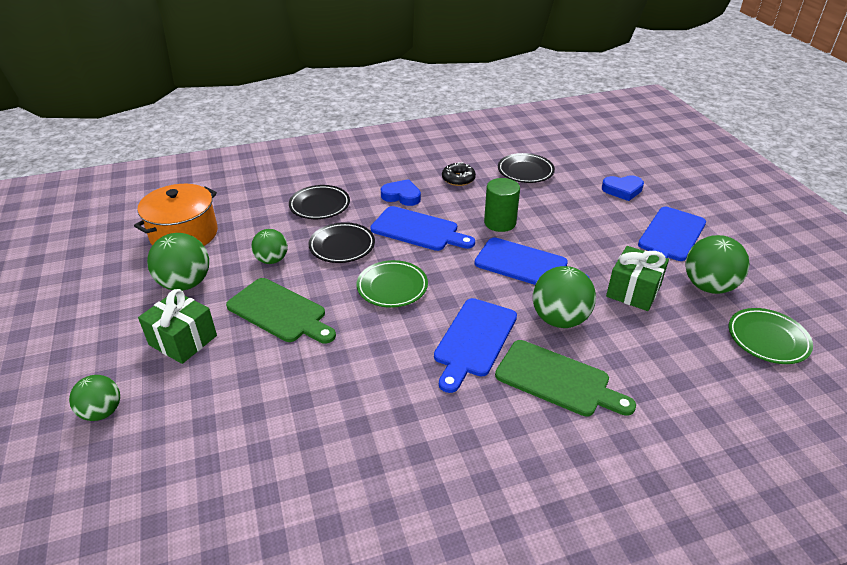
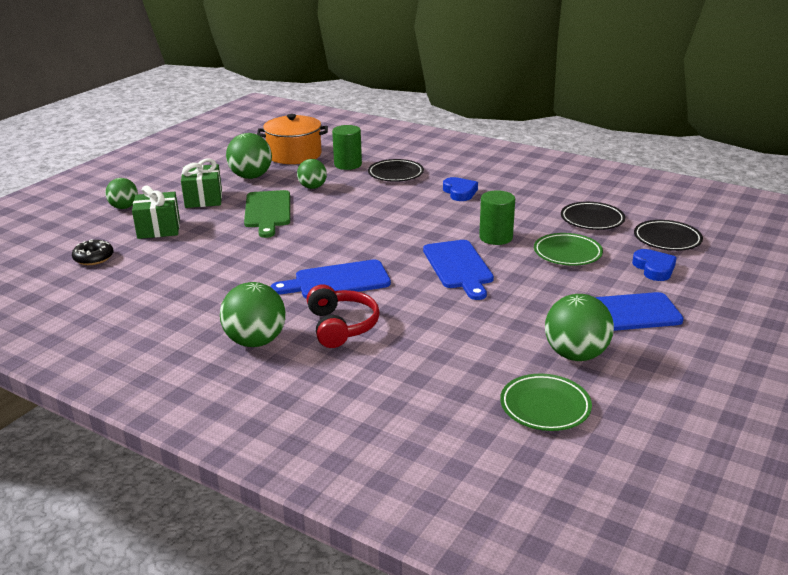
camera: 50 degrees right, 10 degrees down
black plate [308,222,375,263] -> black plate moved to [634,220,703,251]
green plate [357,260,428,308] -> green plate moved to [534,233,603,266]
blue cutting board [371,206,475,251] -> none
black donut [442,162,476,186] -> black donut moved to [72,239,113,265]
green cutting board [495,340,636,417] -> red headphones [307,284,380,348]
green ball [533,266,596,328] -> green ball moved to [220,282,286,347]
blue heart [602,175,644,201] -> blue heart turned 150 degrees counterclockwise [632,249,677,281]
green gift [606,246,669,311] -> green gift moved to [132,186,180,239]
none -> green cylinder [332,125,362,170]

